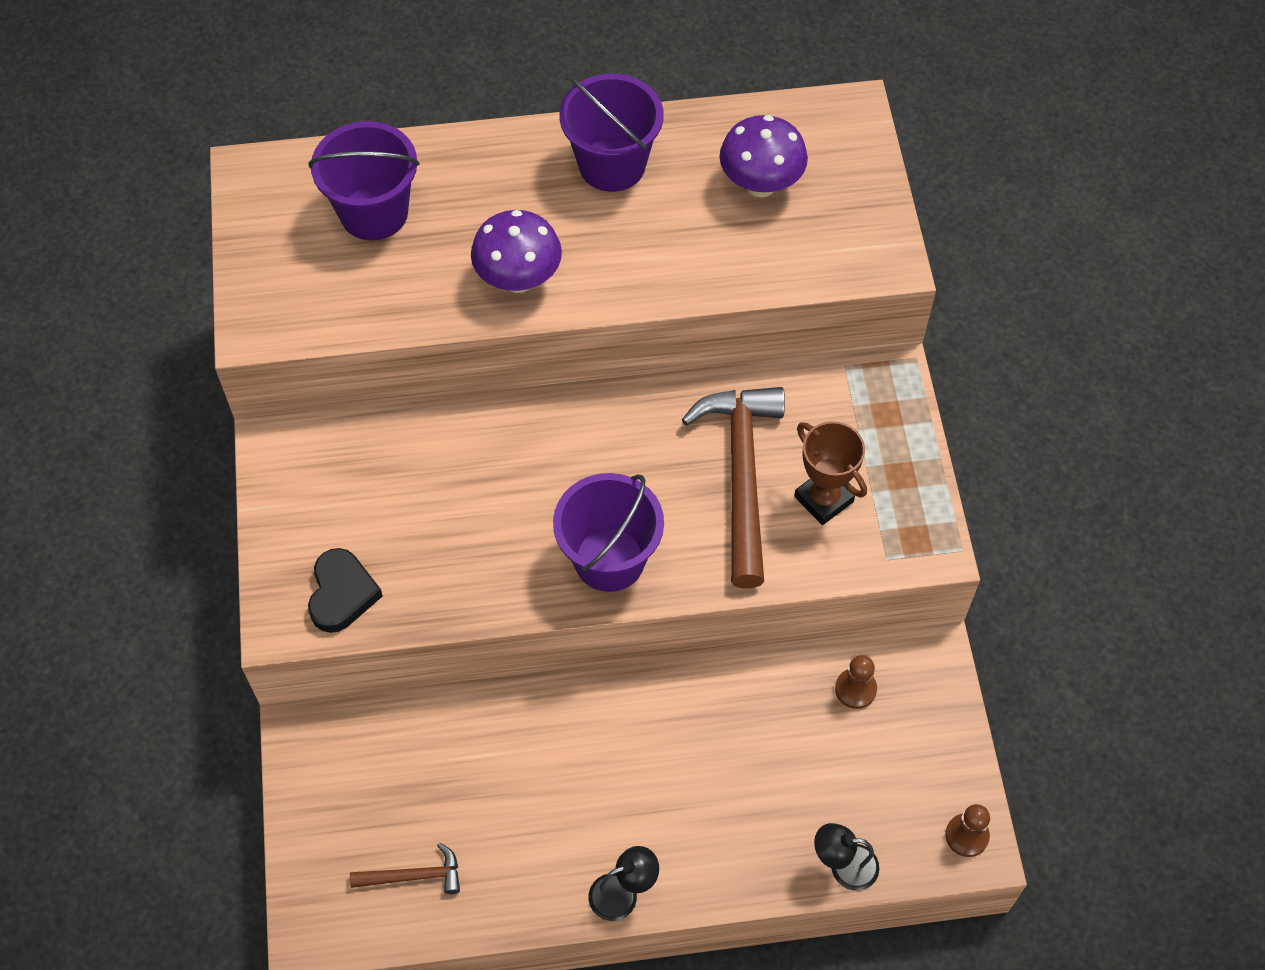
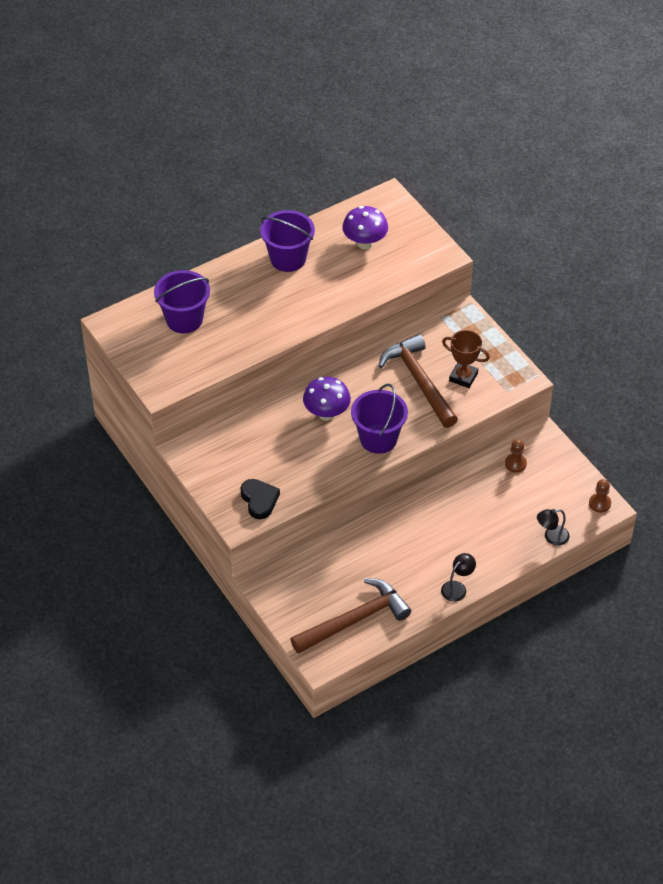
camera: 25 degrees left, 10 degrees down
brown hammer [350,843,460,894] -> brown hammer [291,578,411,654], size x2.12
purple mushroom [471,210,562,293] -> purple mushroom moved to [303,377,351,421]

